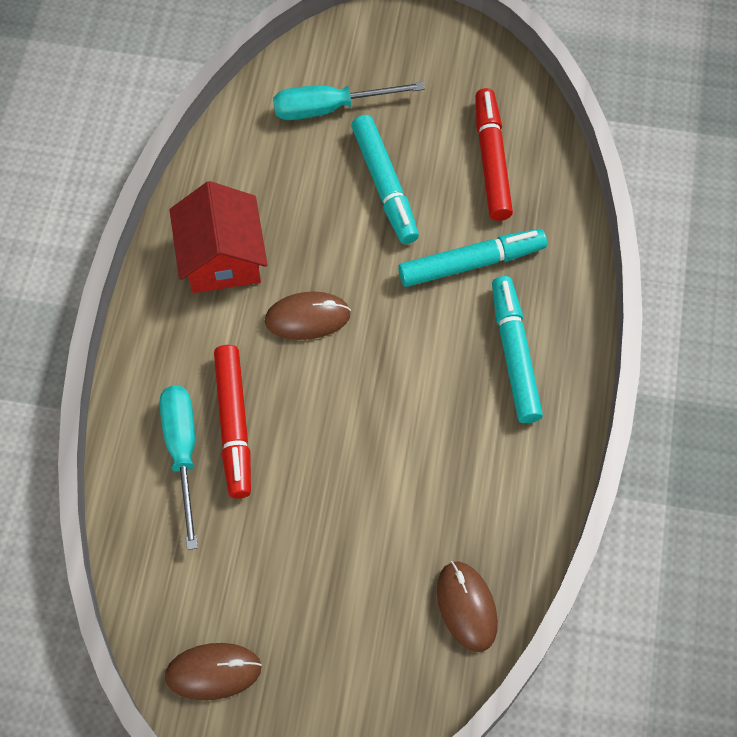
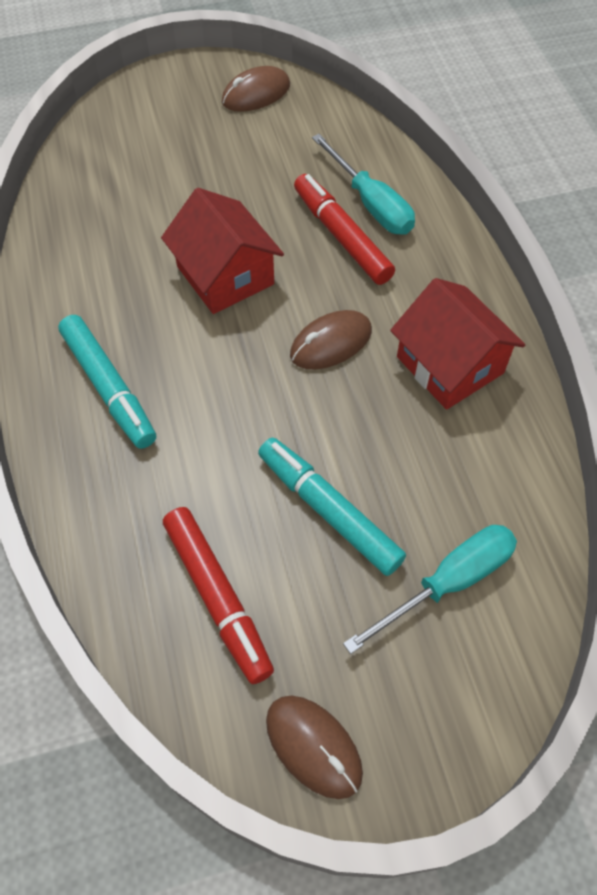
camera: 155 degrees right, 5 degrees down
turquoise marker [398,229,547,287] -> none
brown mouse [437,561,498,652] -> brown mouse moved to [266,696,363,799]
none -> red house [161,188,284,314]

